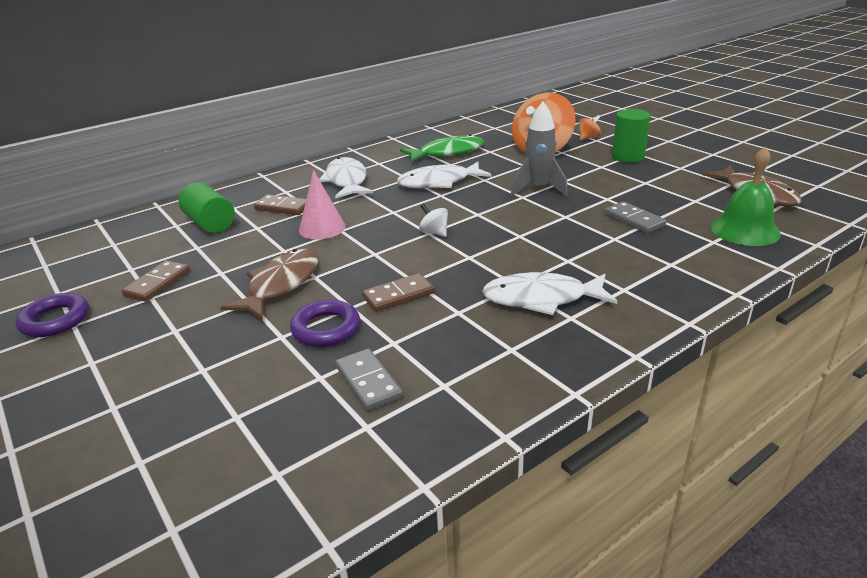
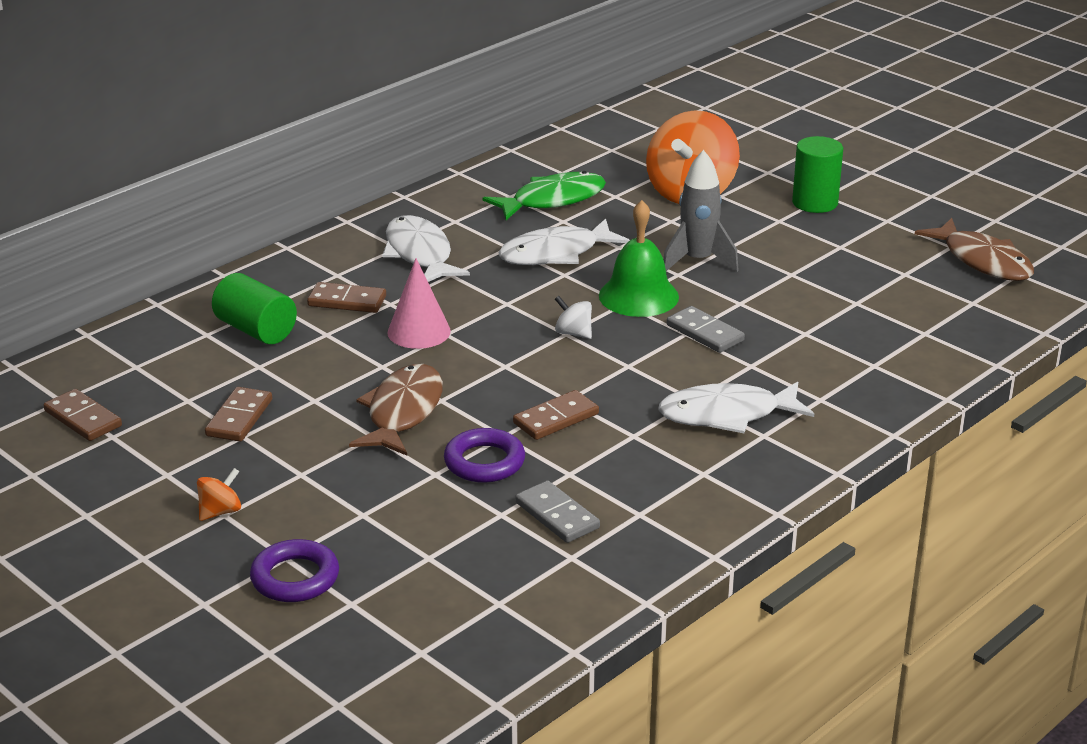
camera: 10 degrees left, 0 degrees up
purple ring [15,293,89,337] -> purple ring moved to [250,539,339,602]
orange spinning top [579,115,601,140] -> orange spinning top moved to [197,468,241,521]
grey domino [605,201,666,233] -> grey domino moved to [667,306,745,353]
green bell [710,147,781,246] -> green bell moved to [599,200,679,317]
none -> brown domino [43,389,122,441]

